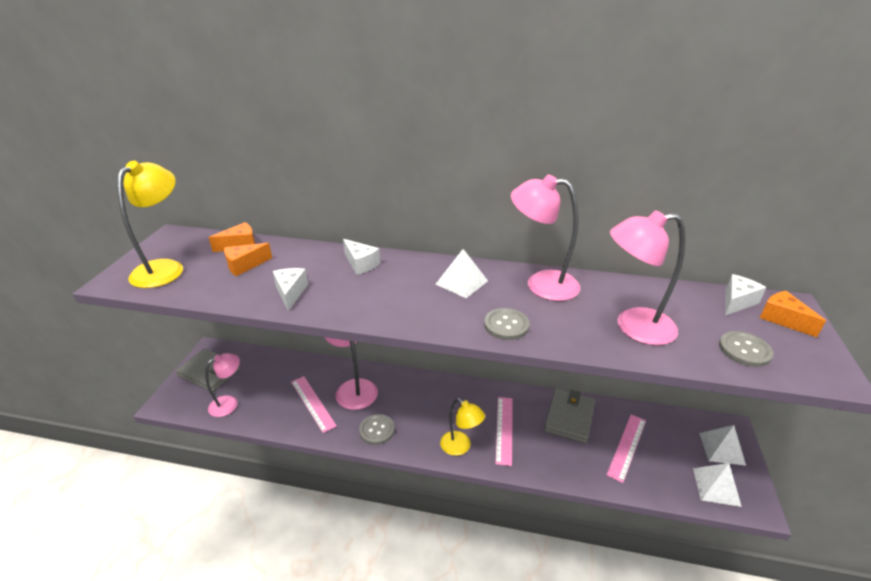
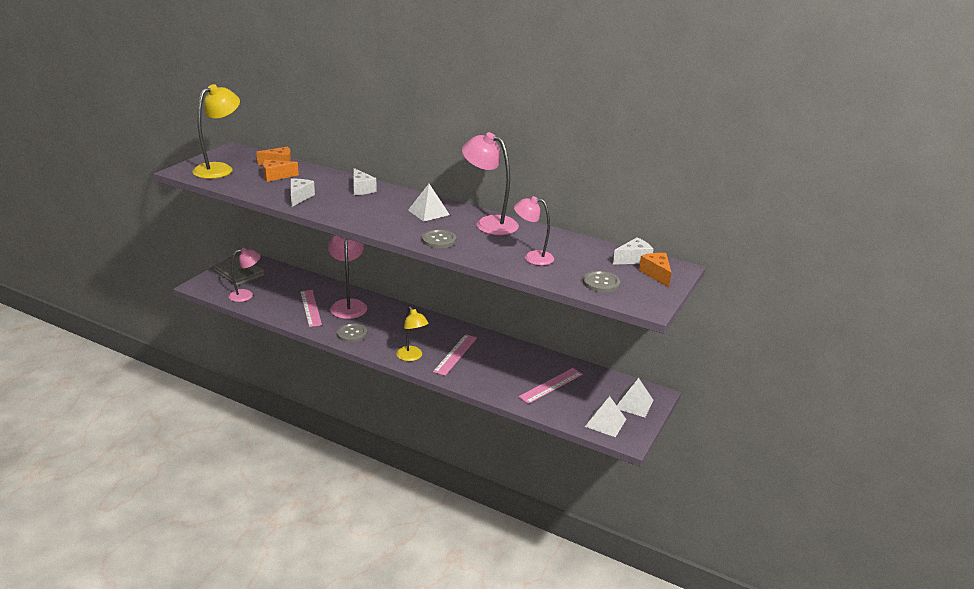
camera: 15 degrees right, 5 degrees down
grey wallet [544,388,595,443] -> none
pink lamp [610,210,685,345] -> pink lamp [514,196,554,265], size x0.65

